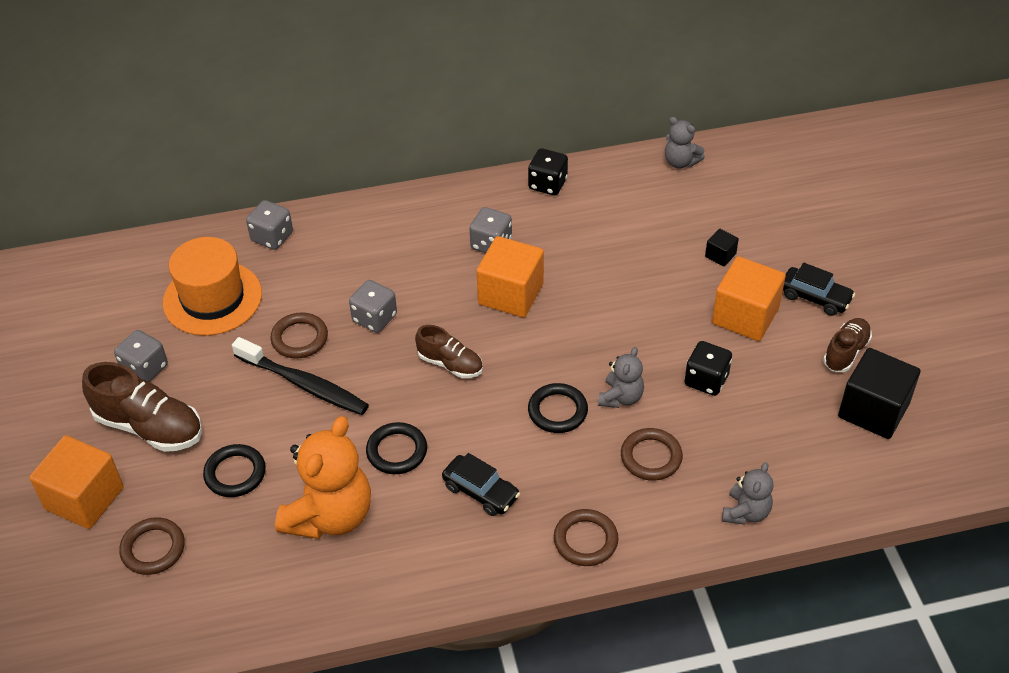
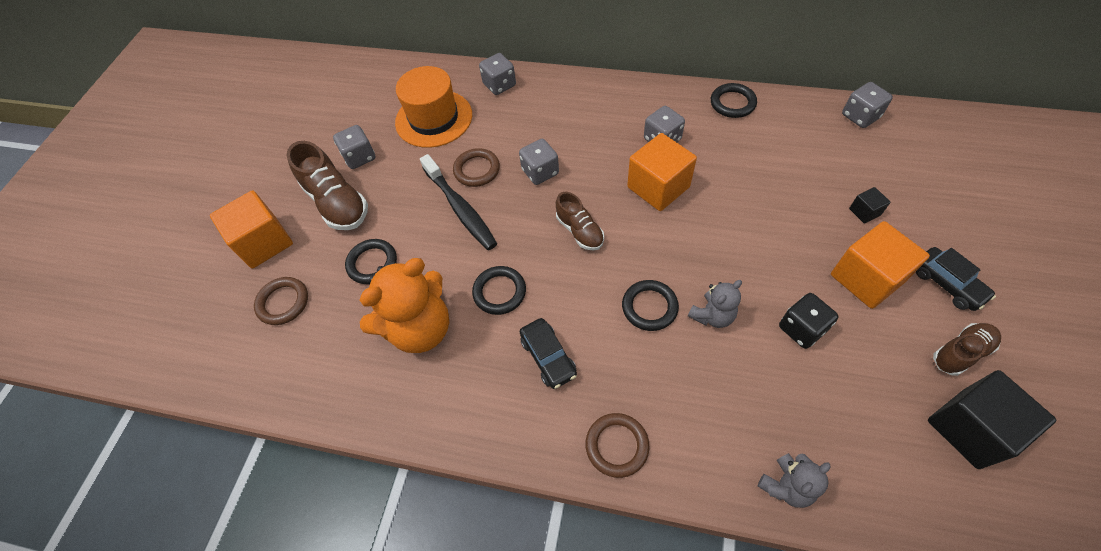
camera: 30 degrees right, 10 degrees up
black dice [528,148,568,195] -> black ring [711,83,757,118]
brown ring [621,428,683,481] -> none
grey teddy bear [665,117,705,169] -> grey dice [842,82,893,128]

